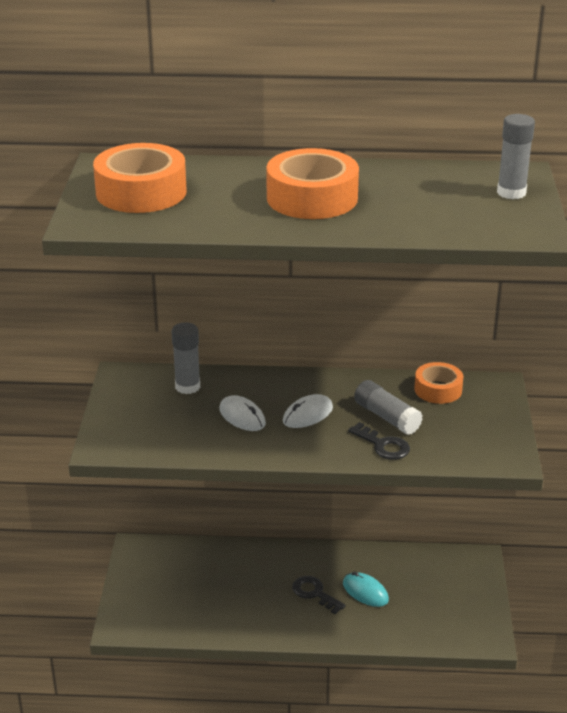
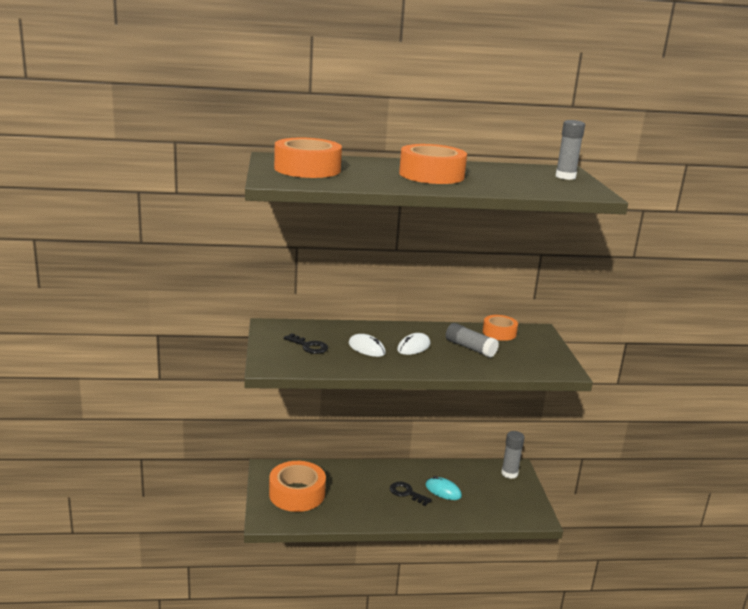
camera: 10 degrees left, 10 degrees down
grey glue stick [172,322,200,394] -> grey glue stick moved to [501,431,524,479]
black key [348,422,410,460] -> black key moved to [284,333,328,354]
none -> orange tape [269,461,326,512]

